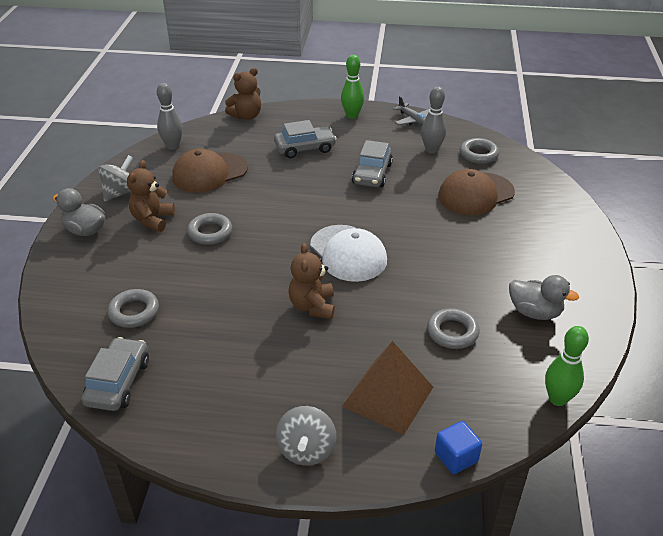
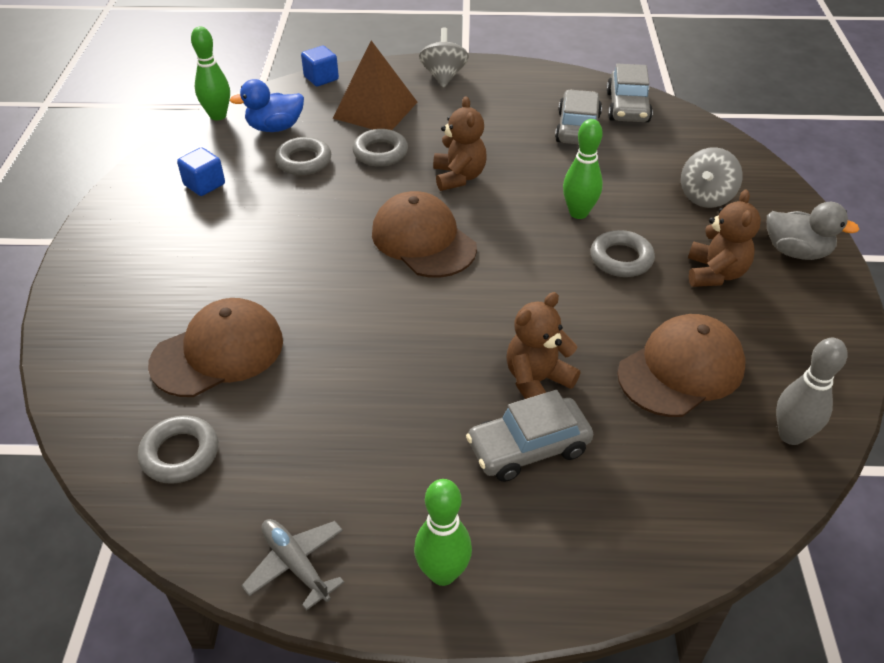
camera: 175 degrees right, 5 degrees up
grey spinning top [99,155,133,202] -> grey spinning top moved to [681,147,743,208]
grey ring [107,289,159,328] -> grey ring moved to [352,129,408,167]
brown teddy bear [225,68,261,120] -> brown teddy bear moved to [507,292,580,399]
white cap [310,225,387,282] -> brown cap [372,191,477,278]
grey car [352,140,393,187] -> grey car moved to [555,90,602,144]
grey bowling pin [421,86,446,153] -> none
grey duck [509,275,579,320] -> blue cube [177,147,225,196]
none -> blue duck [230,79,304,132]
none -> green bowling pin [563,119,603,219]

